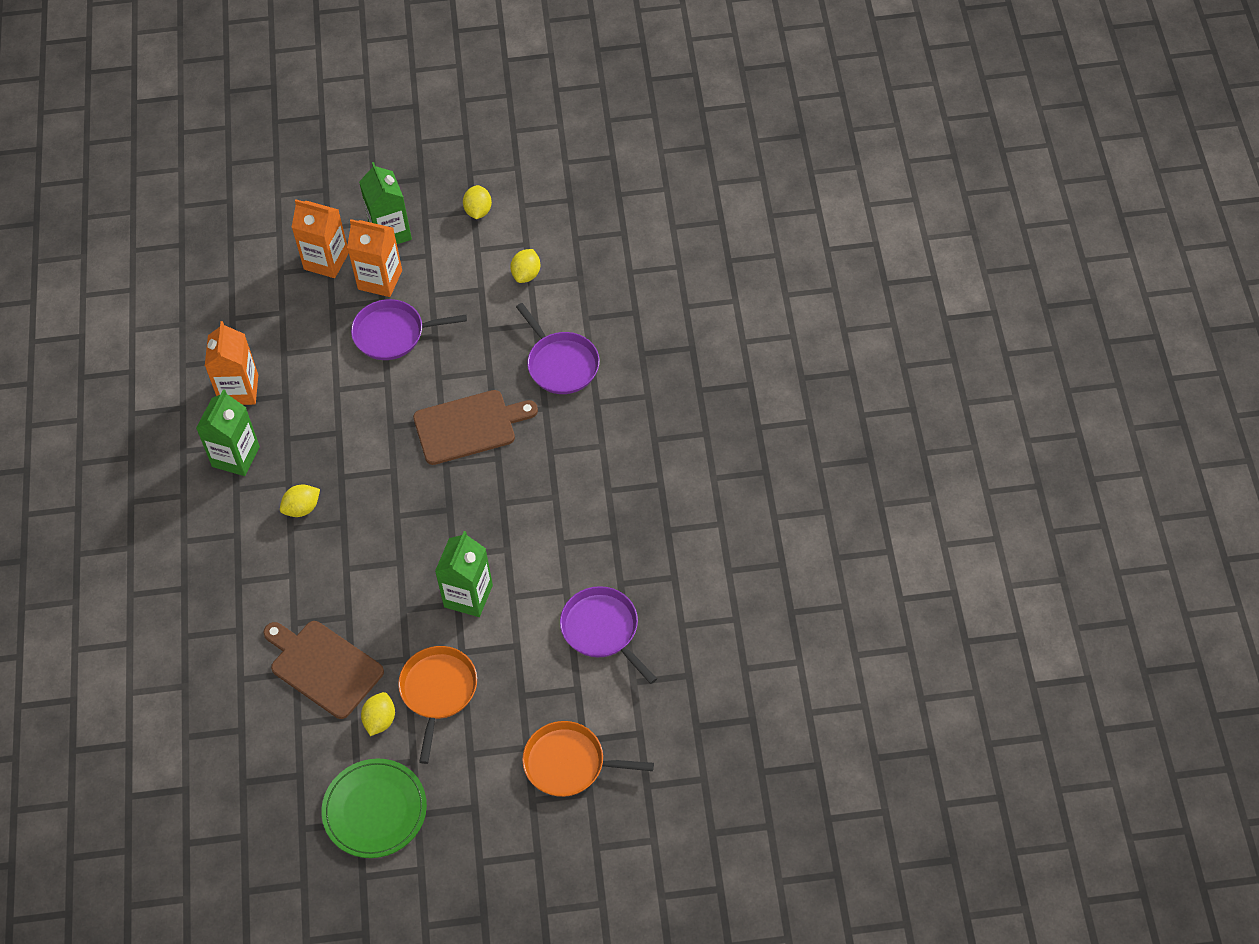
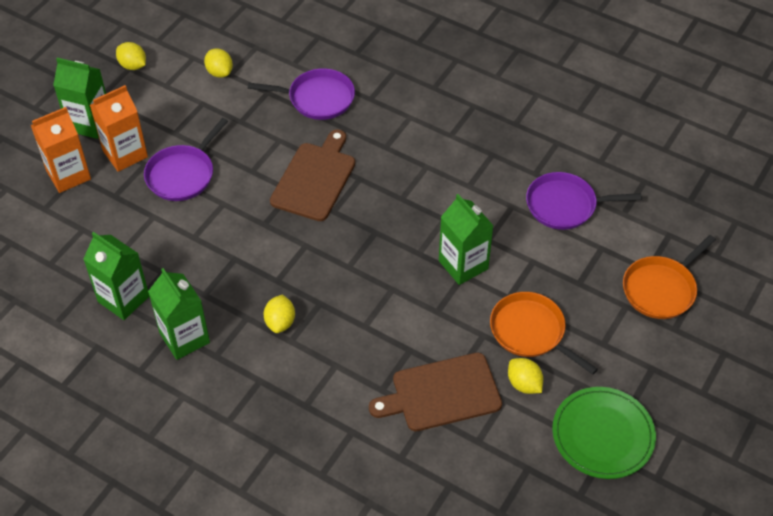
camera: 55 degrees left, 5 degrees down
orange carton [205,321,258,405] -> green carton [83,232,149,320]

